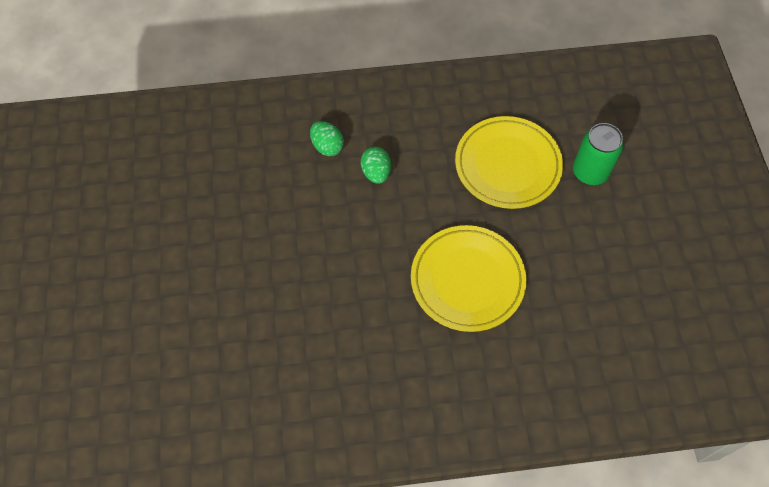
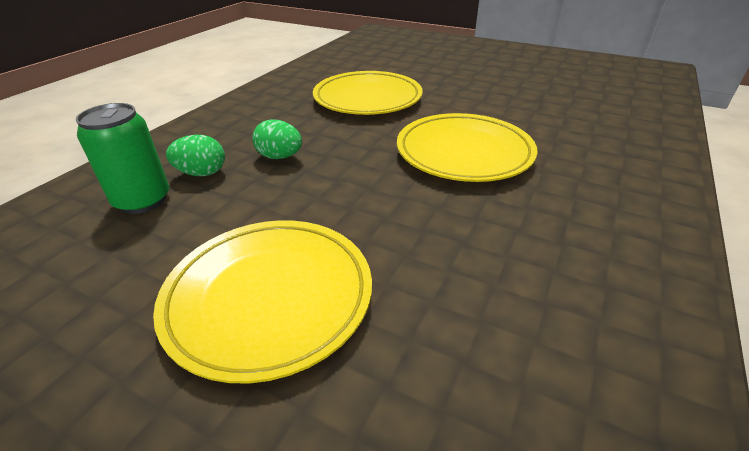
camera: 55 degrees left, 25 degrees down
green can [573,123,623,185] -> green can moved to [76,103,169,214]
none -> yellow plate [153,220,372,384]

